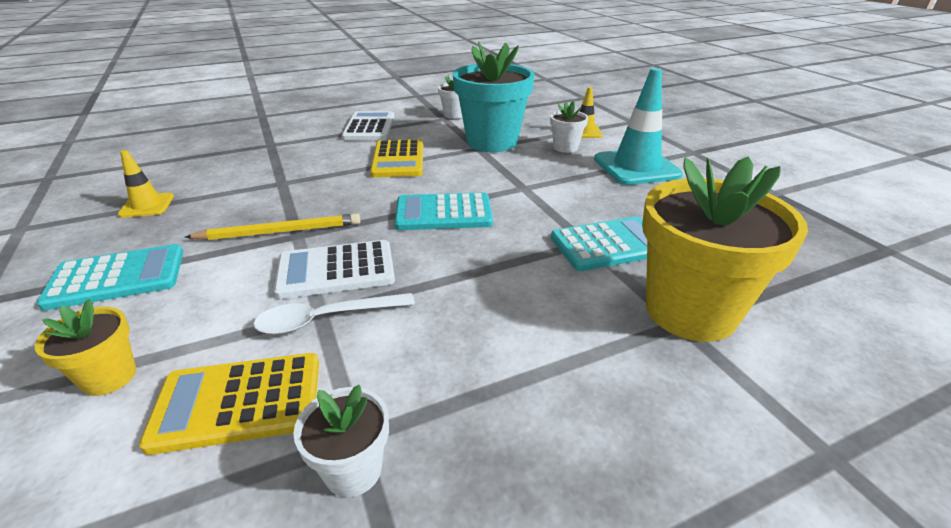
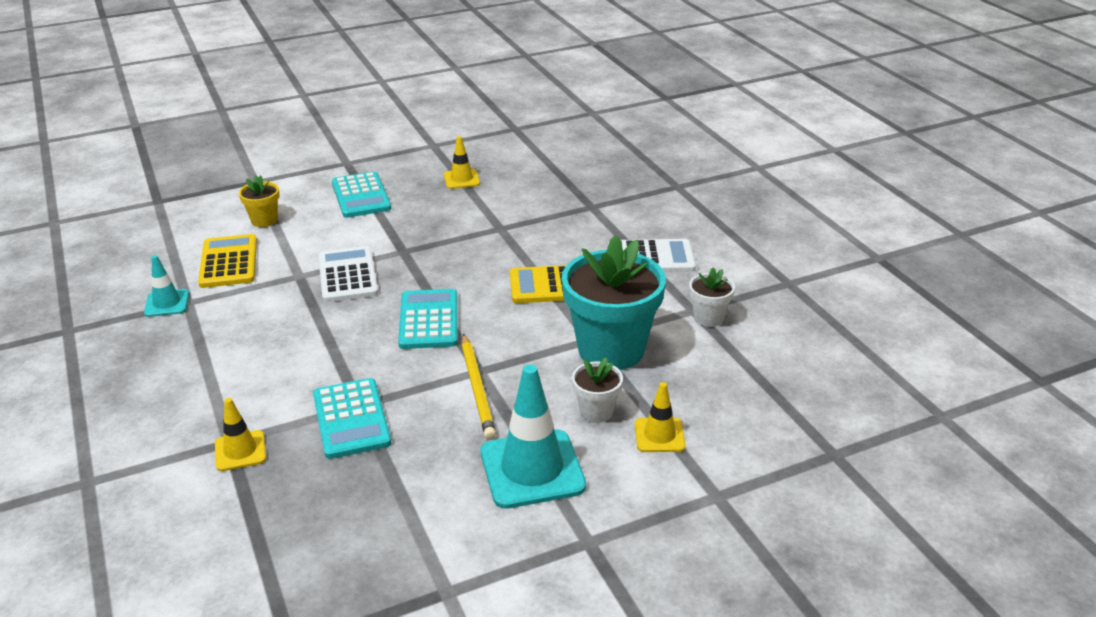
camera: 90 degrees right, 0 degrees up
yellow pencil [185,213,360,240] -> yellow pencil moved to [462,334,496,440]
white spoon [253,293,415,334] -> none
white flower pot [293,385,389,497] -> turquoise traffic cone [144,255,189,317]
yellow flower pot [642,157,808,342] -> yellow traffic cone [215,398,266,471]

